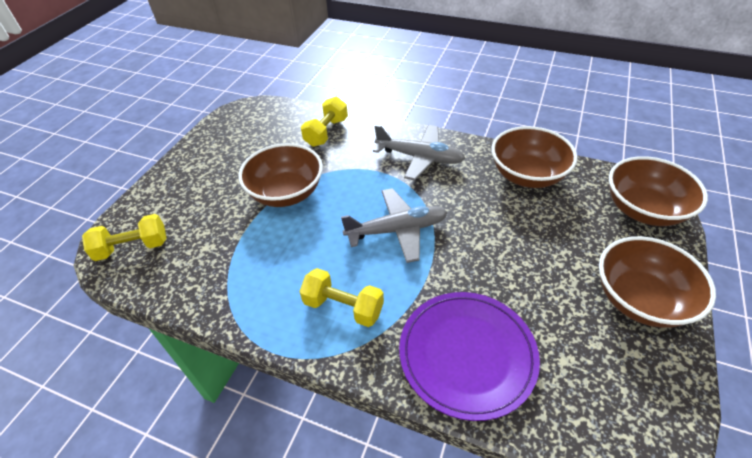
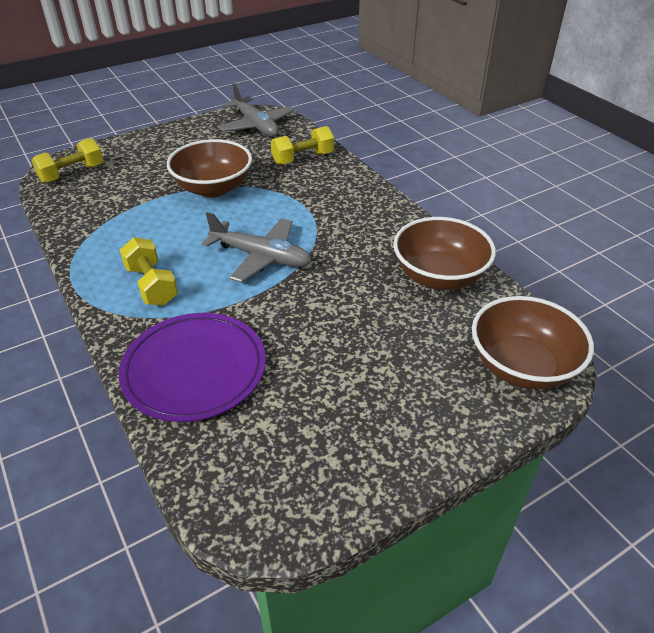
camera: 35 degrees right, 5 degrees down
yellow dumbbell [82,214,166,261] -> yellow dumbbell turned 60 degrees counterclockwise [32,138,104,183]
grey plane [373,125,465,180] -> grey plane moved to [218,83,294,137]
brown bowl [599,236,716,328] -> none

